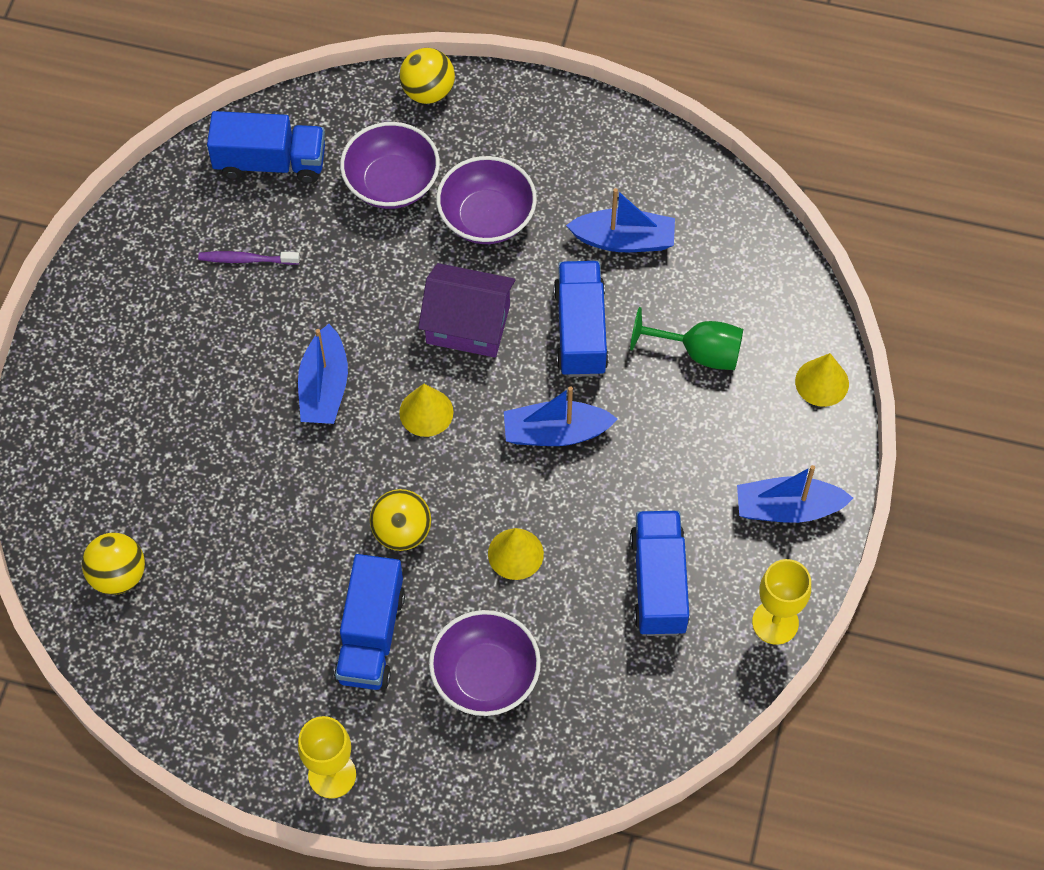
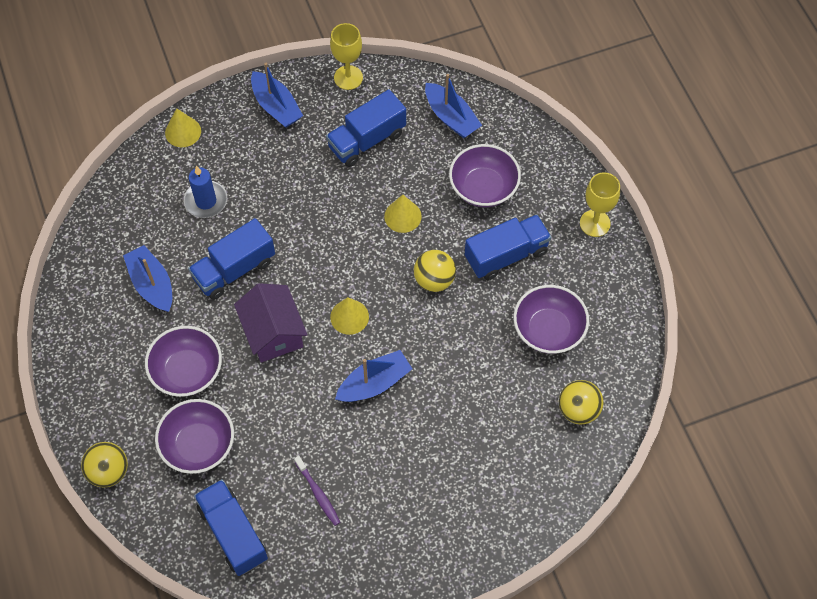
camera: 125 degrees left, 0 degrees up
blue boat [504,386,618,446] -> blue boat moved to [425,74,482,138]
green goblet [630,307,743,370] -> blue candle [184,166,227,218]
none -> purple bowl [513,285,589,354]

